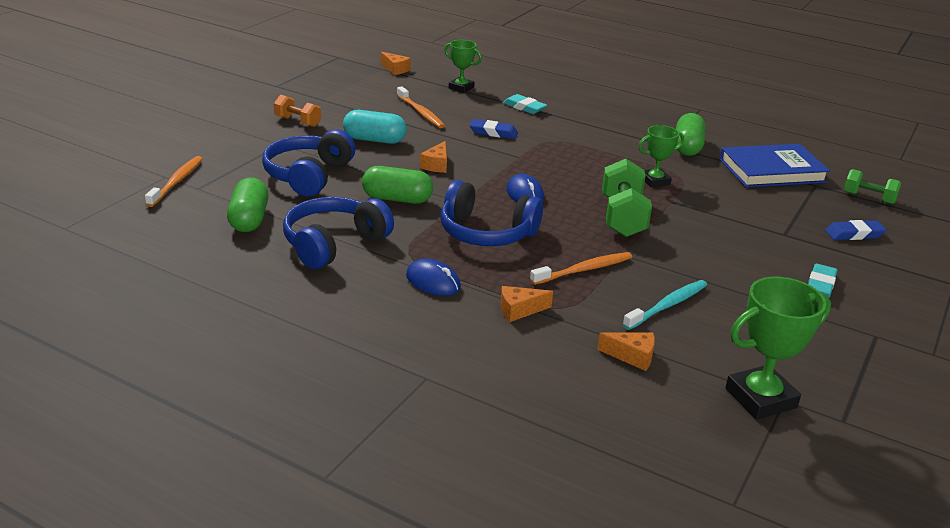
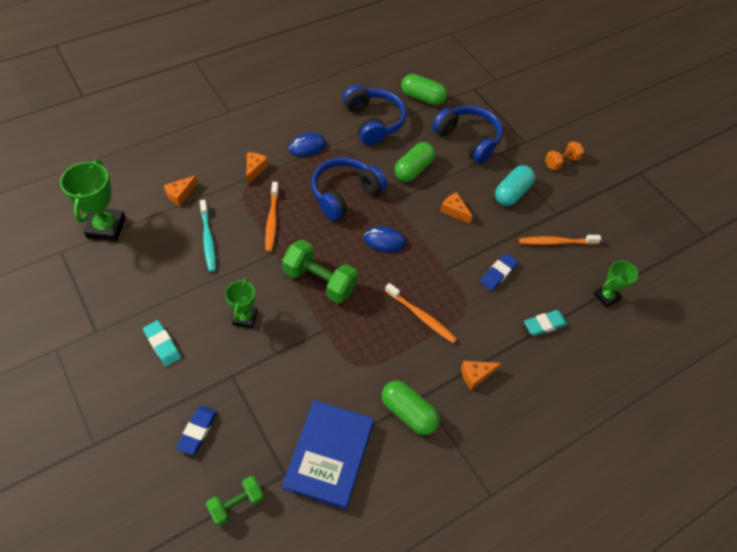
camera: 115 degrees right, 25 degrees up
orange toothbrush [145,156,203,207] -> orange toothbrush moved to [385,283,457,343]
orange cheese [381,52,411,75] -> orange cheese moved to [461,361,501,390]
green trophy [638,125,684,187] -> green trophy moved to [225,277,257,328]

